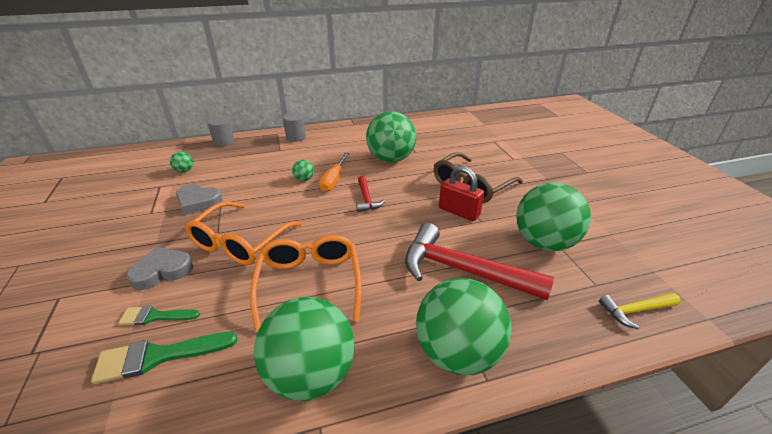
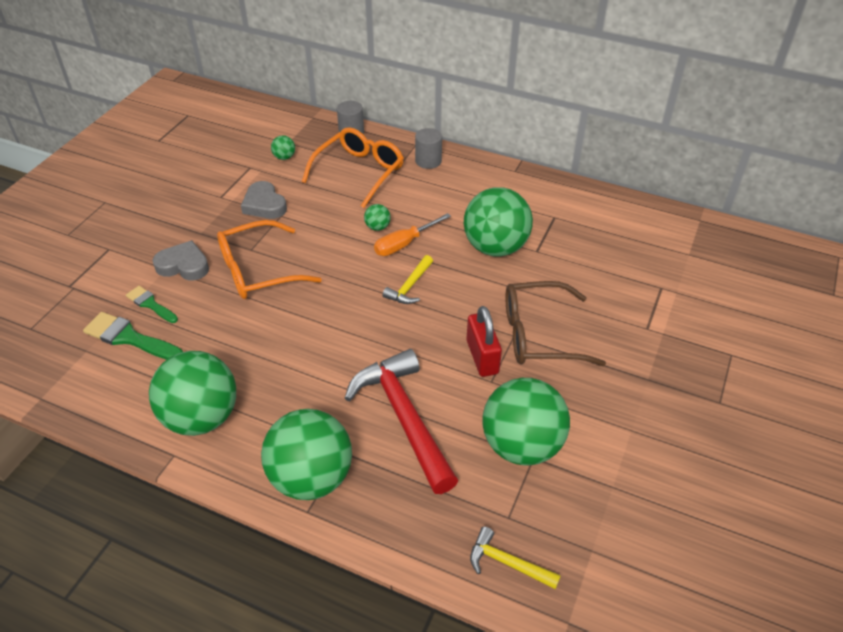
camera: 40 degrees right, 10 degrees up
orange glasses [250,235,362,332] -> orange glasses moved to [302,127,404,208]
red hammer [356,176,385,212] -> yellow hammer [383,255,433,304]

